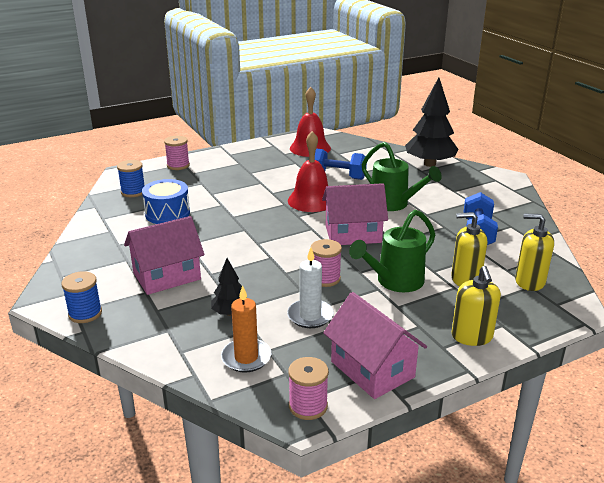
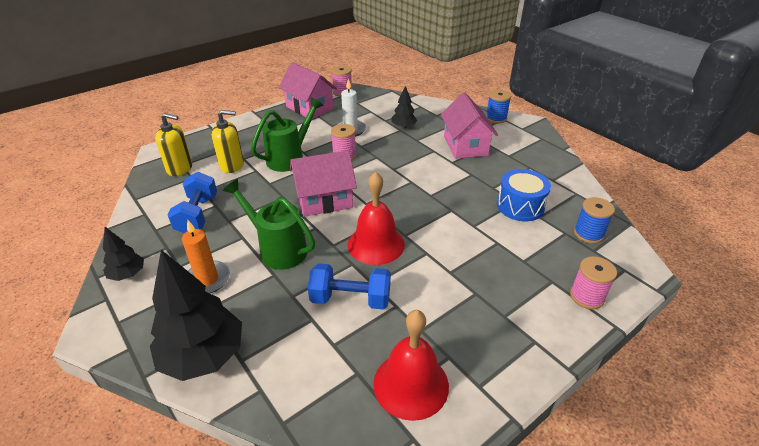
camera: 170 degrees right, 10 degrees up
pink house [124,216,204,295] -> pink house turned 60 degrees counterclockwise [441,93,498,159]
orange candle [221,285,272,373] -> orange candle moved to [182,220,230,293]
yellow soap dispenser [452,266,501,346] -> none
none -> black tree [103,227,144,281]

